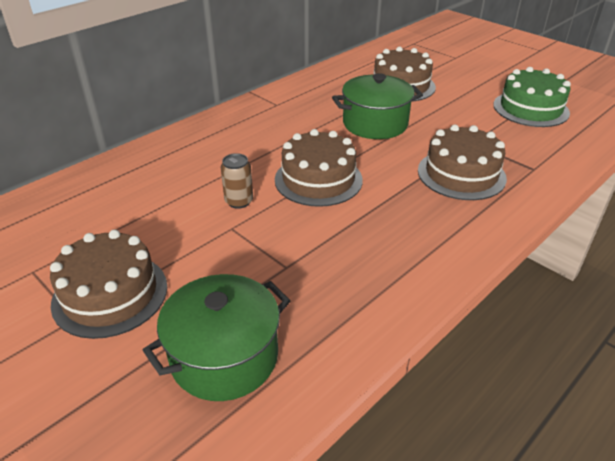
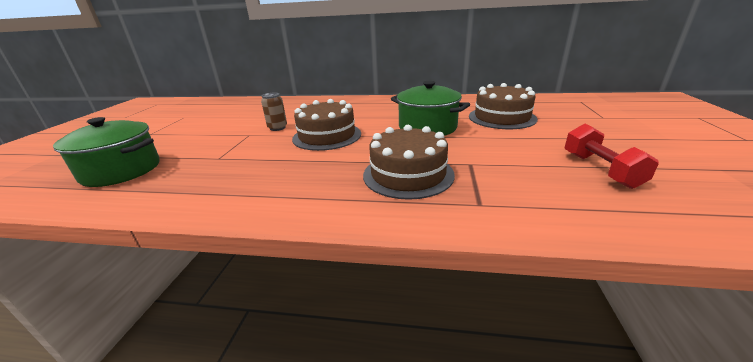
camera: 55 degrees right, 10 degrees down
brown cake [50,229,167,339] -> none
green cake [493,67,571,127] -> red dumbbell [564,124,659,189]

